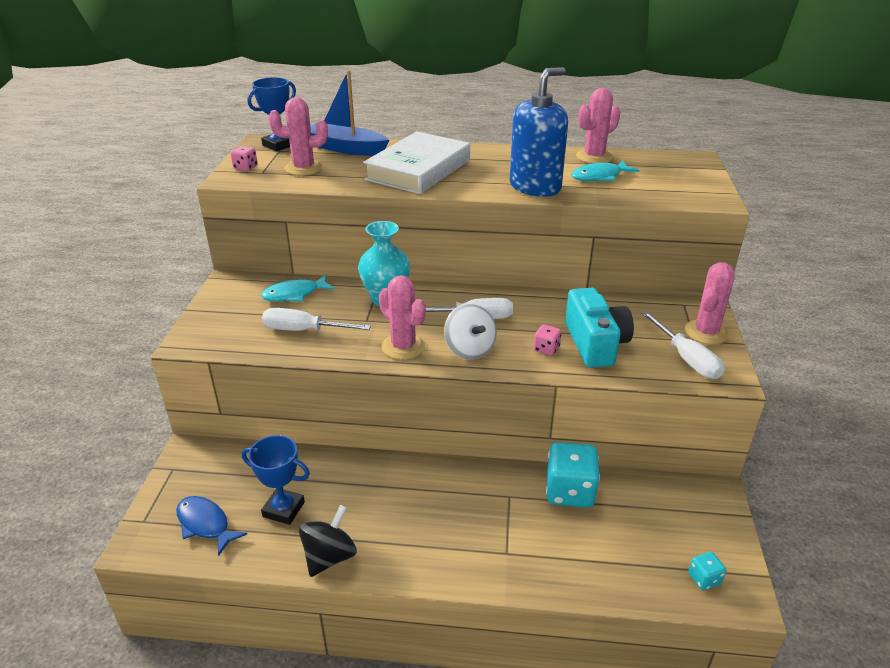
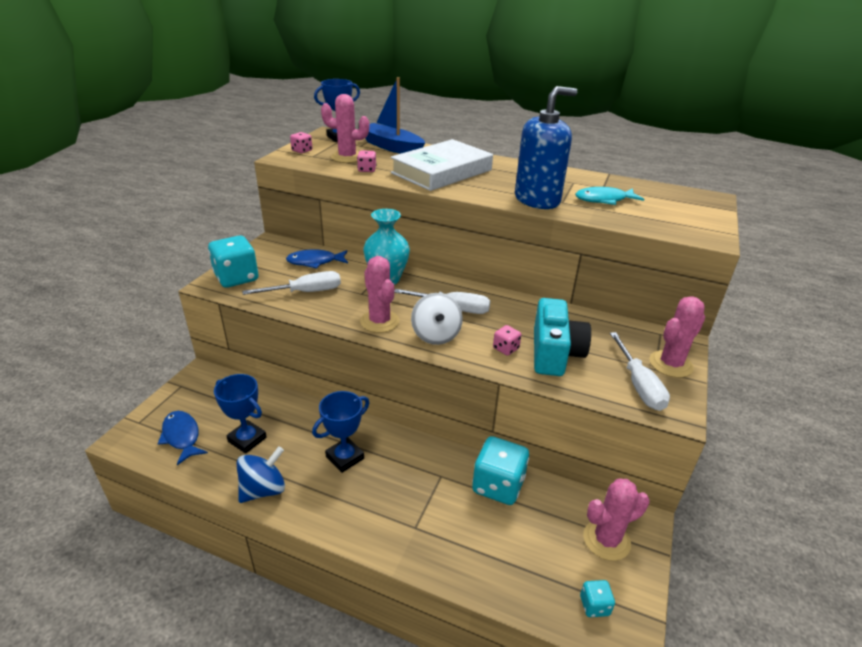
camera: 15 degrees right, 0 degrees up
turquoise fish [261,275,335,302] -> blue fish [286,249,348,269]
white screwdriver [262,308,371,331] -> white screwdriver turned 135 degrees clockwise [242,271,341,295]
black spinning top [299,505,357,577] -> blue spinning top [236,446,285,503]
pink cactus [576,88,620,164] -> pink cactus moved to [583,478,649,561]
none -> turquoise dice [208,235,259,288]
none -> blue trophy [312,391,369,473]
none -> pink dice [357,150,376,172]

